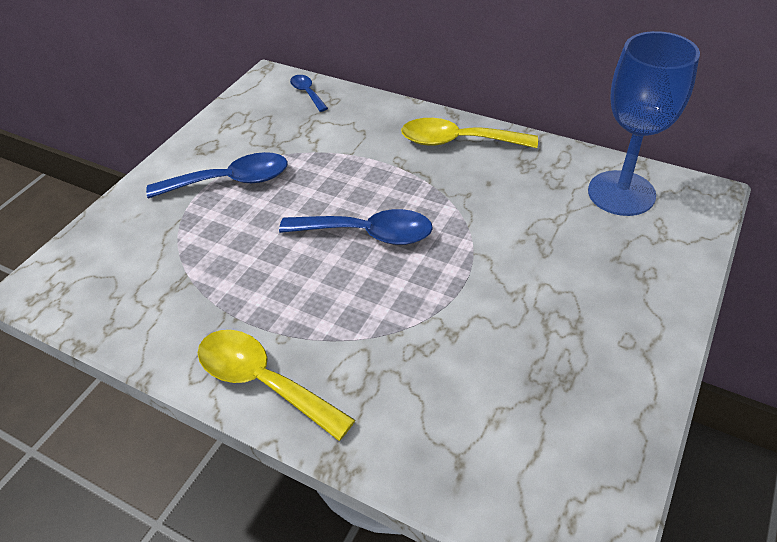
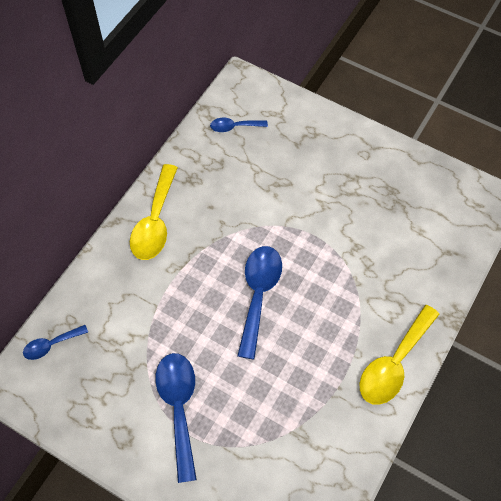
camera: 90 degrees left, 15 degrees up
blue goblet [588,31,700,216] -> blue spoon [210,118,268,132]

